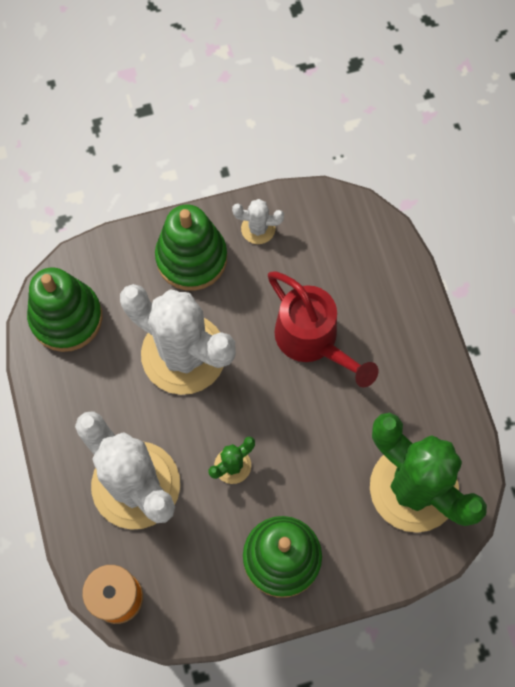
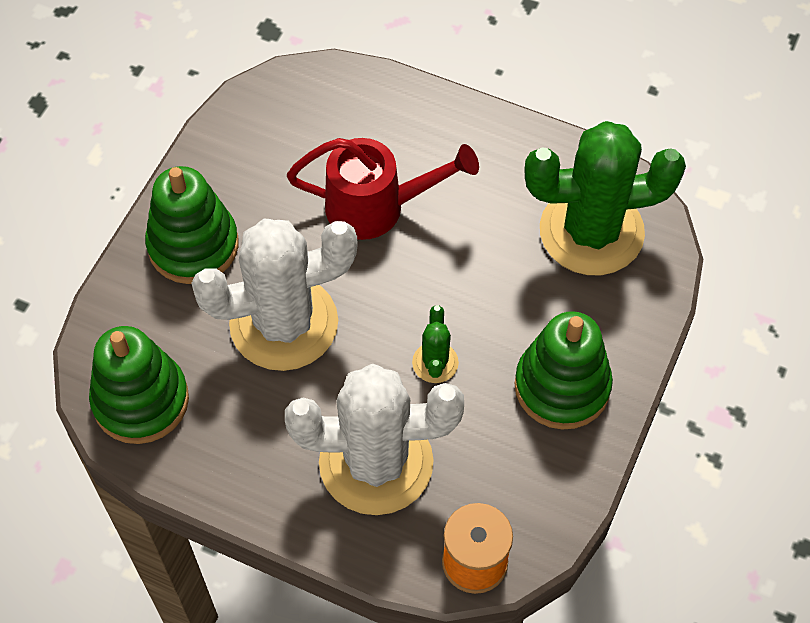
camera: 50 degrees left, 10 degrees down
white cactus [232,199,284,244] -> none

